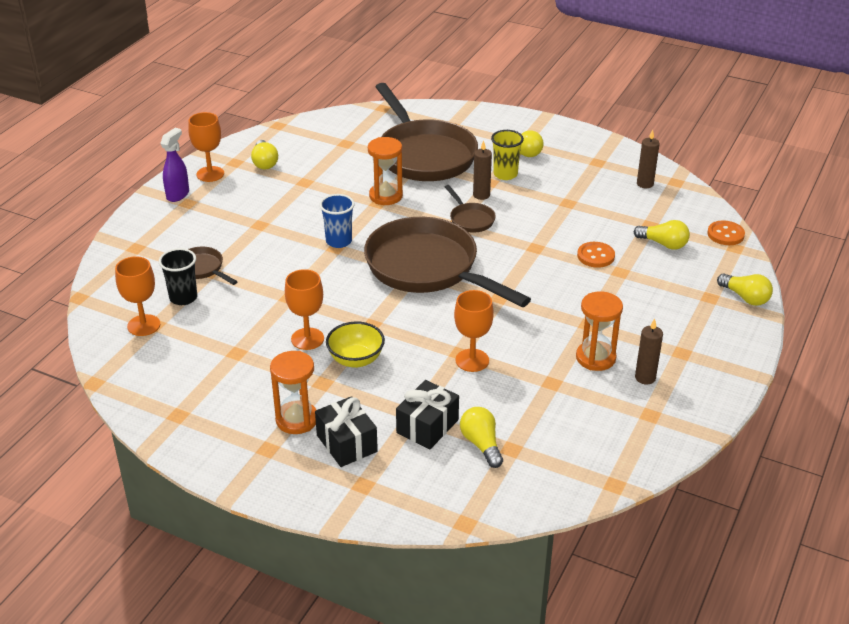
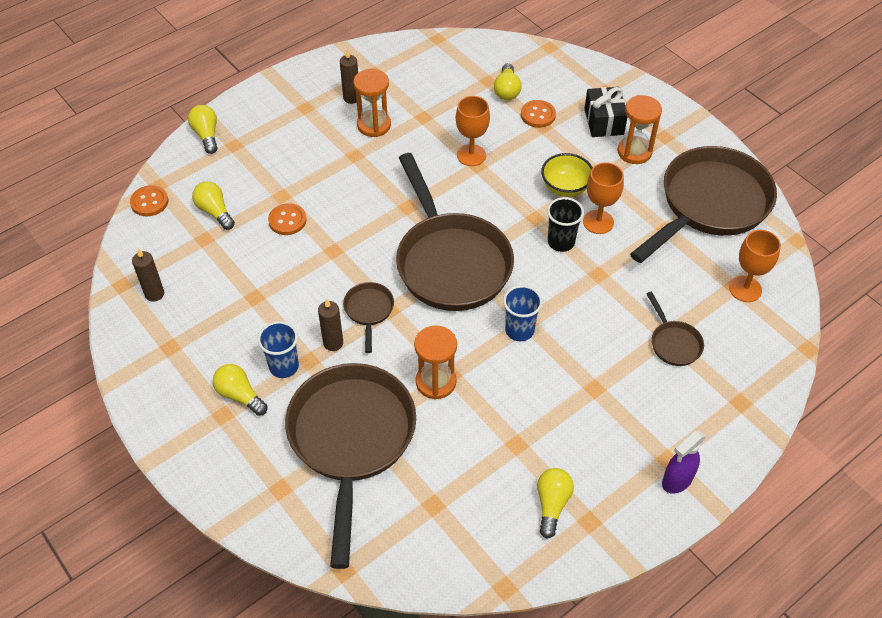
camera: 155 degrees left, 15 degrees up
black cup [159,248,197,305] -> black cup moved to [547,197,584,252]
orange goblet [188,112,224,182] -> none
black gift [396,380,459,449] -> orange button [521,100,556,128]
yellow cup [491,130,524,180] -> blue cup [257,321,299,378]
none -> brown pan [630,146,777,263]

